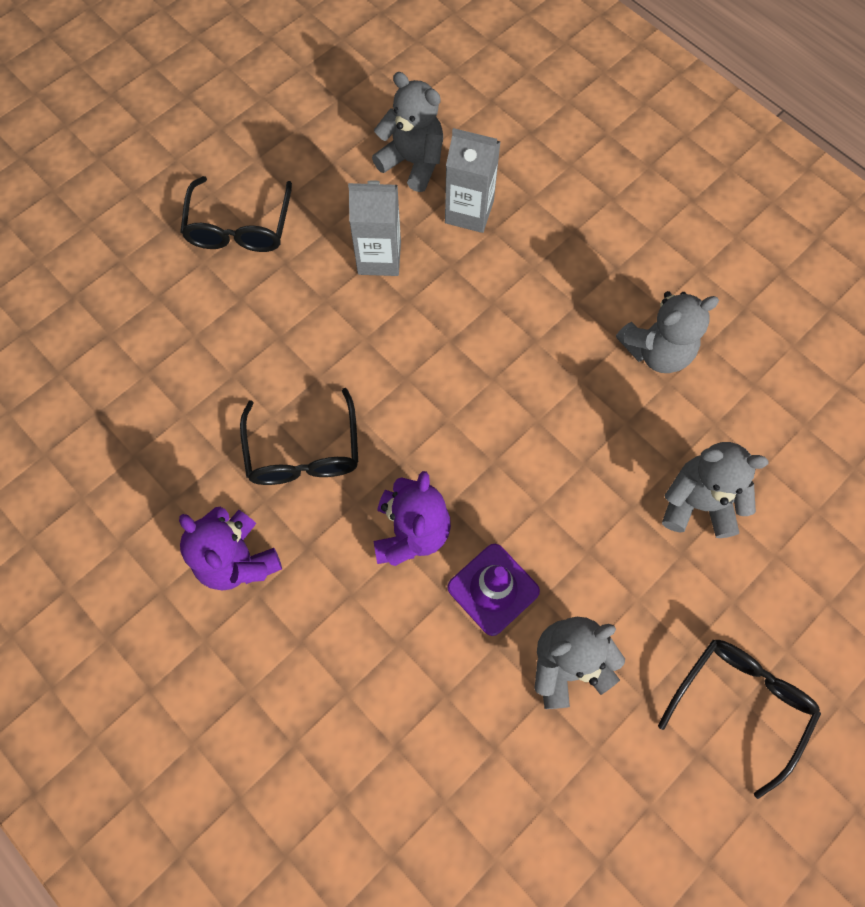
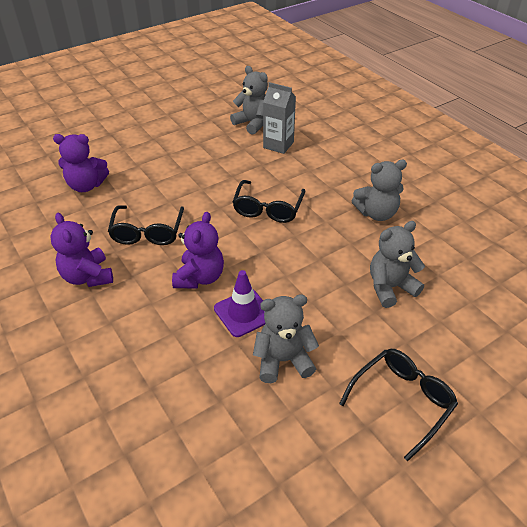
camera: 10 degrees right, 25 degrees down
black glasses [180,176,292,252] -> black glasses moved to [233,180,305,223]
grey carton [348,180,401,276] -> none
grey teddy bear [662,442,768,538] -> grey teddy bear turned 45 degrees counterclockwise [370,221,425,308]
none -> purple teddy bear [53,134,109,192]

